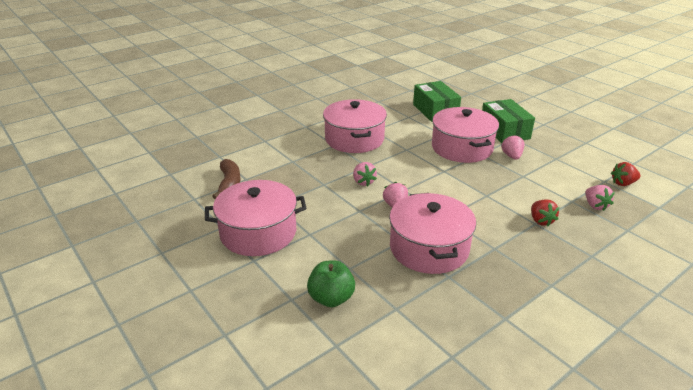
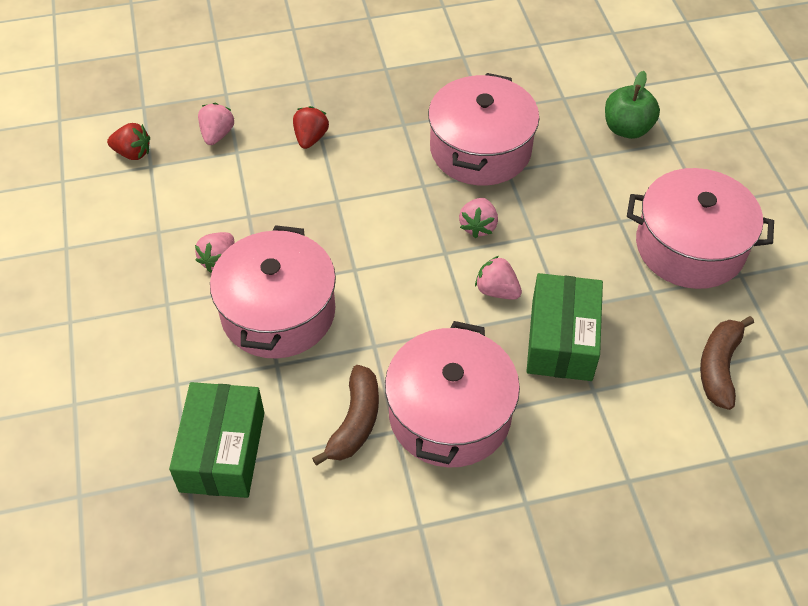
camera: 155 degrees left, 20 degrees up
pink strawberry [353,162,377,186] -> pink strawberry turned 60 degrees counterclockwise [475,256,522,300]
green box [482,99,535,143] -> green box moved to [526,273,603,381]
none -> brown banana [312,365,379,466]

